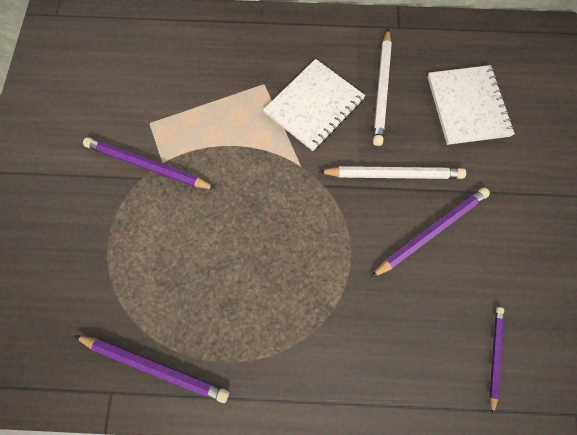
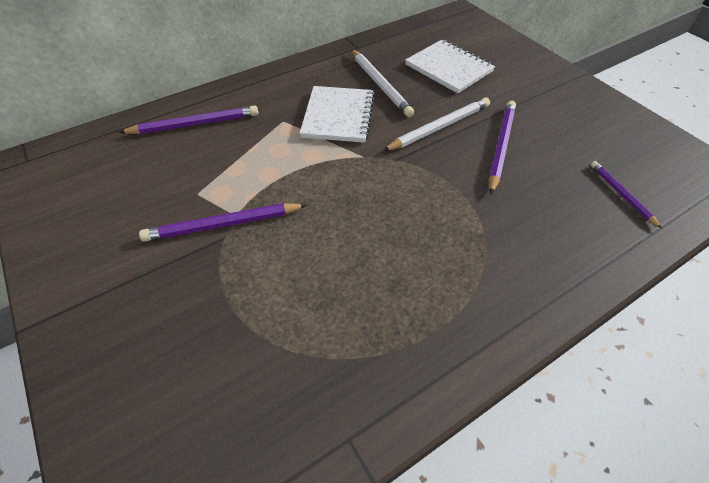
camera: 35 degrees left, 20 degrees down
purple pencil [75,336,229,403] -> purple pencil moved to [119,106,258,134]

